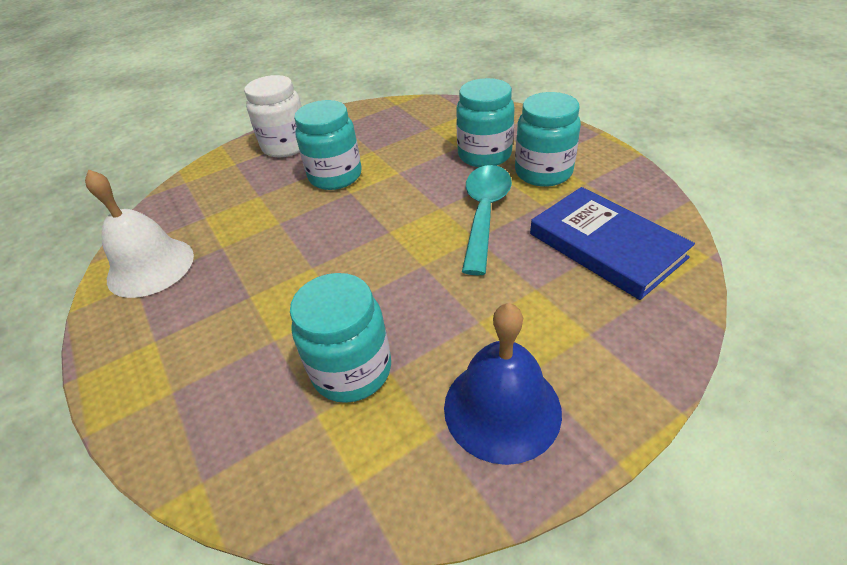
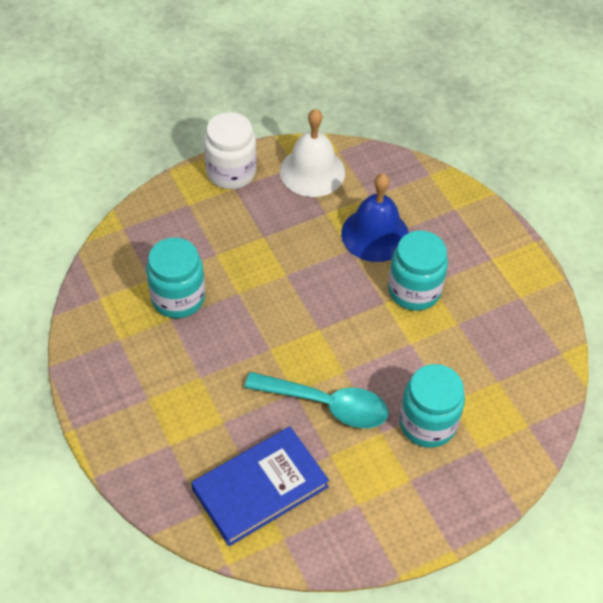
camera: 90 degrees right, 10 degrees up
white jar [244,75,302,157] -> white jar moved to [204,112,257,189]
blue bell [444,303,562,465] -> blue bell moved to [341,174,409,262]
turquoise jar [515,92,581,187] -> none

